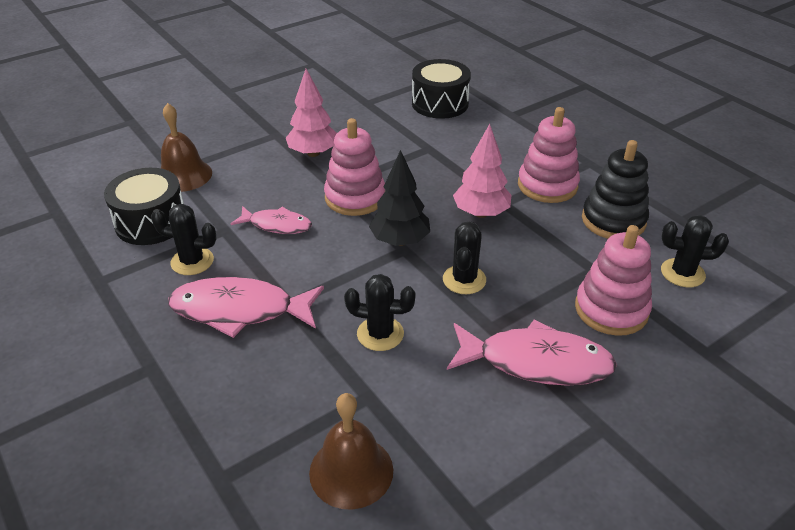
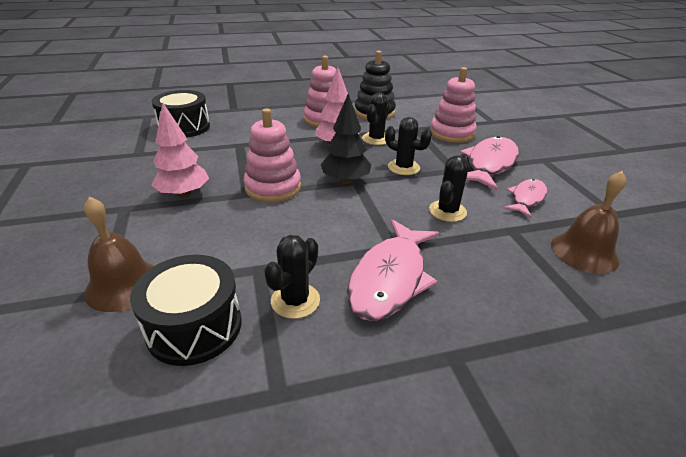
camera: 70 degrees left, 5 degrees down
pink fish [231,206,312,234] -> pink fish moved to [503,179,547,218]
black cactus [661,215,729,287] -> black cactus moved to [362,92,390,145]

